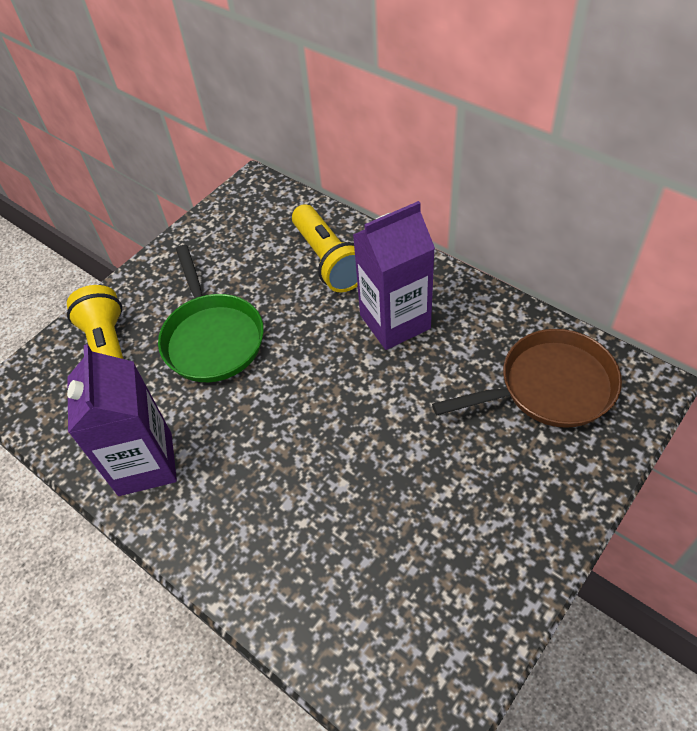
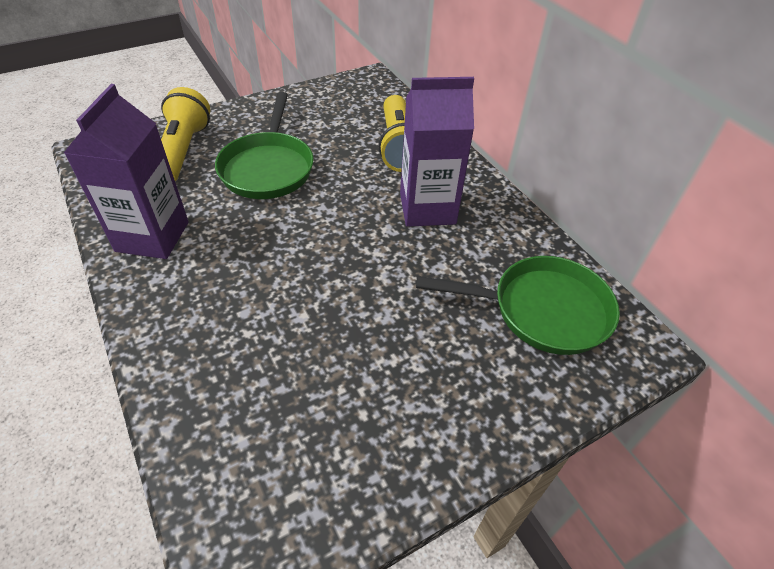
camera: 15 degrees right, 5 degrees down
brown pan [432,329,622,428] -> green pan [416,256,620,355]

